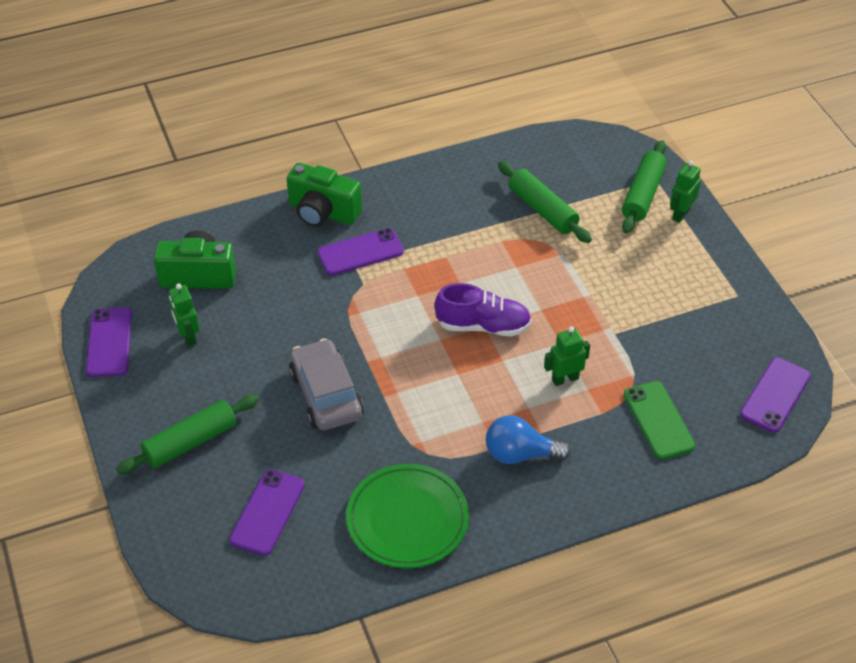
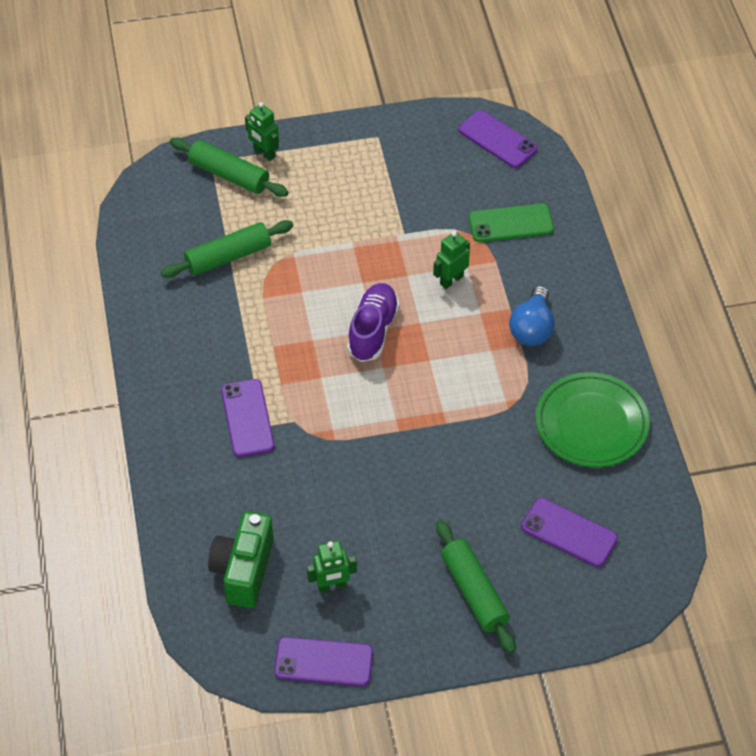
camera: 80 degrees left, 5 degrees up
green camera [287,163,362,227] -> none
grey car [289,339,364,430] -> none
green robot [544,327,590,386] -> green robot turned 60 degrees clockwise [433,231,470,289]

